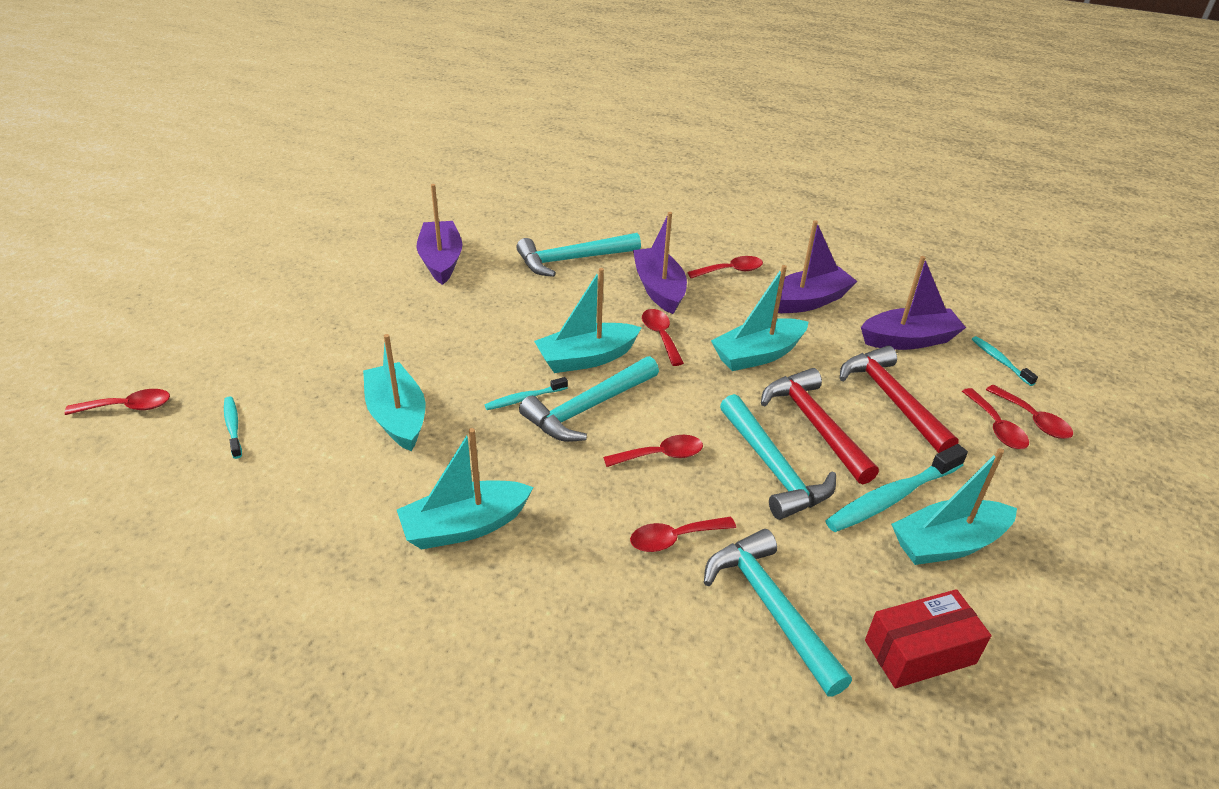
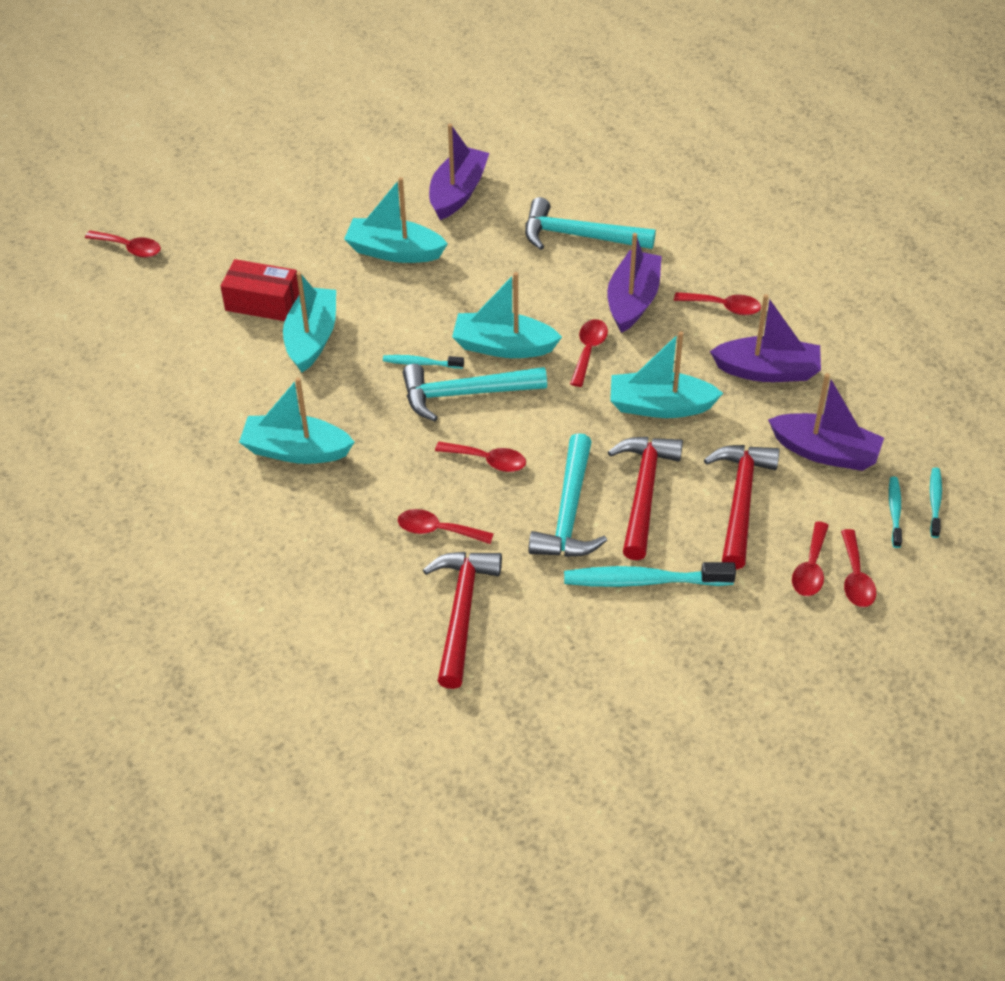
camera: 35 degrees right, 10 degrees up
turquoise toothbrush [224,396,242,459] -> turquoise toothbrush moved to [930,468,942,538]
turquoise hammer [704,529,852,697] -> red hammer [423,552,502,689]
red box [865,589,992,688] -> red box moved to [220,259,299,321]
turquoise boat [891,448,1017,565] -> turquoise boat moved to [344,177,448,263]

